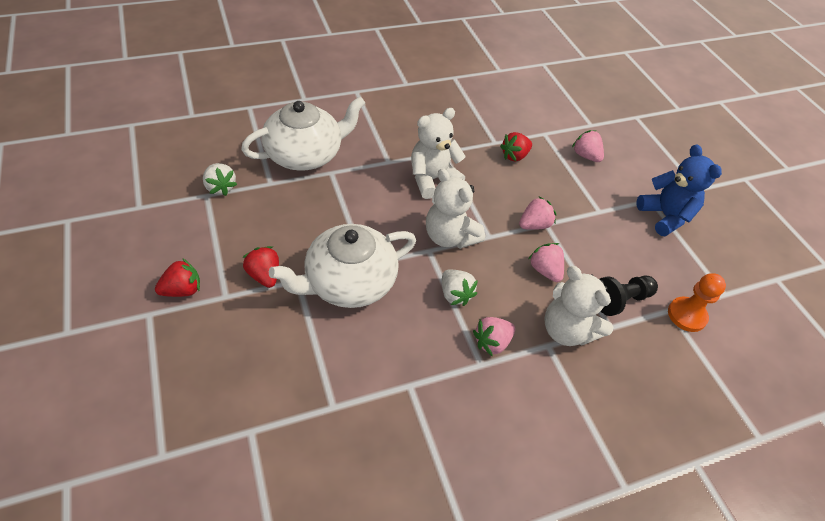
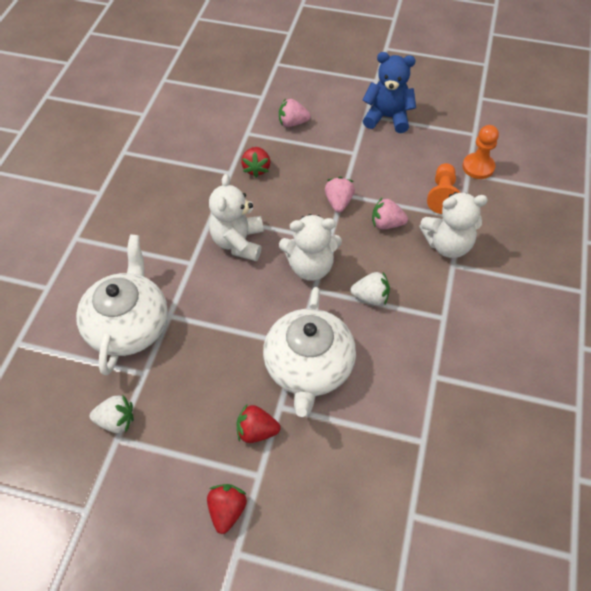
camera: 50 degrees left, 5 degrees up
pink strawberry [473,317,515,357] -> none
black pawn [599,276,658,316] -> orange pawn [427,163,460,214]

